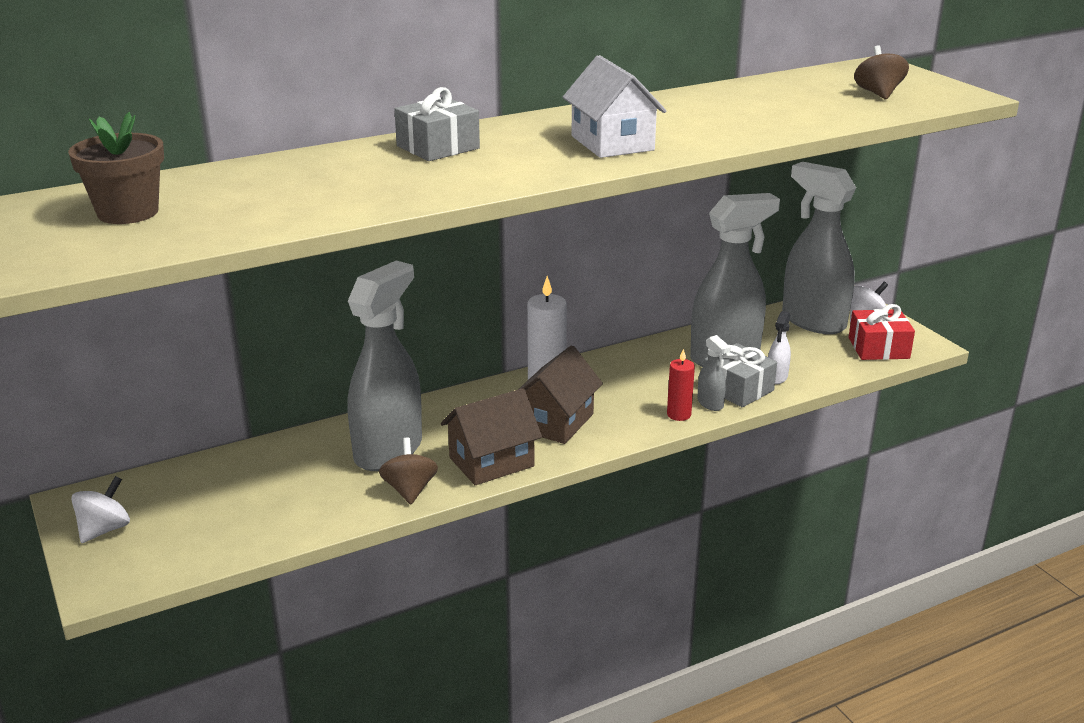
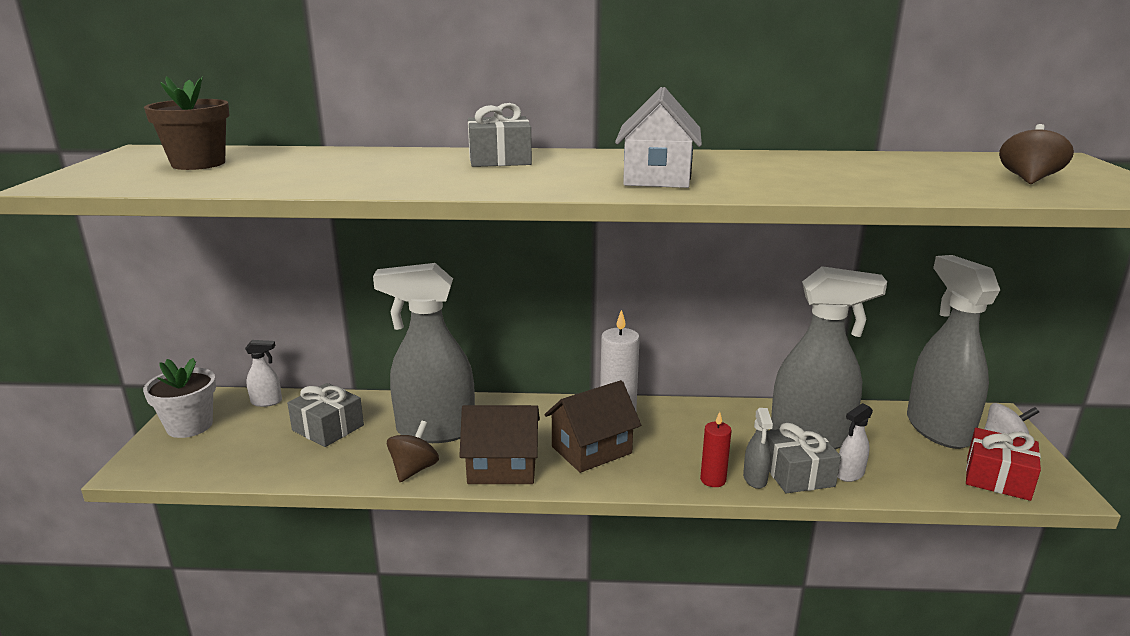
camera: 30 degrees right, 5 degrees down
white spinning top [71,476,130,543] -> white flower pot [143,358,216,438]
grey spray bottle [348,261,422,471] -> grey spray bottle turned 150 degrees counterclockwise [373,263,475,443]
none -> white spray bottle [245,340,282,407]
none -> grey gift [287,383,364,447]

